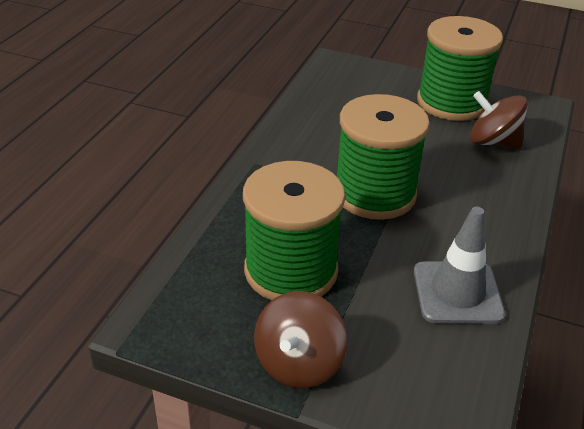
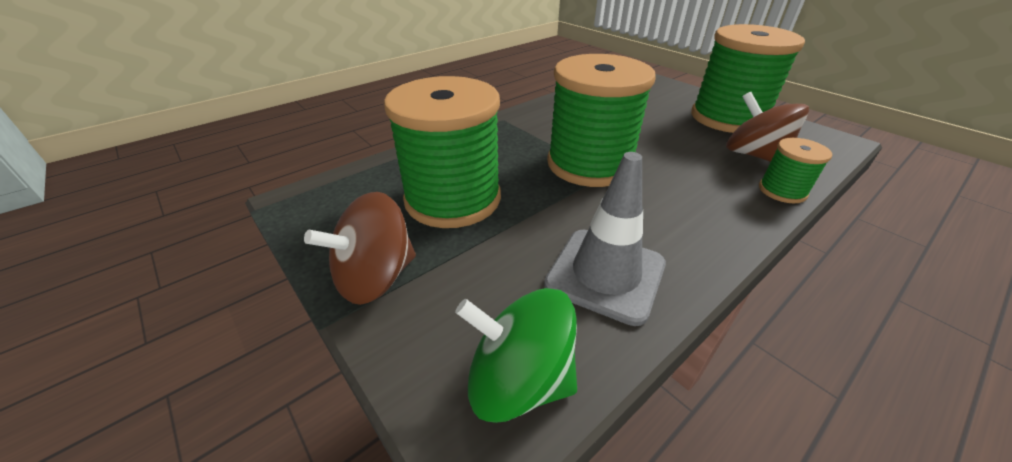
camera: 30 degrees right, 0 degrees up
none -> green spinning top [455,288,577,423]
none -> green spool [759,138,832,203]

